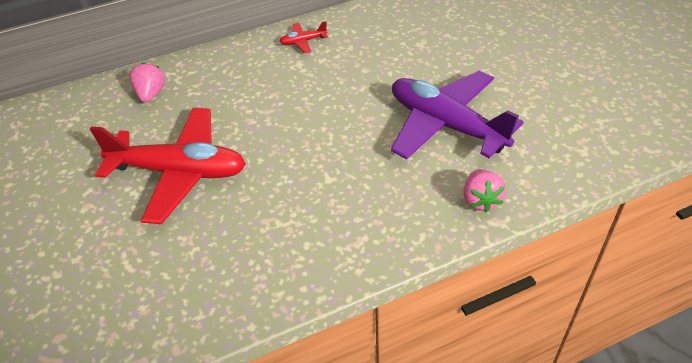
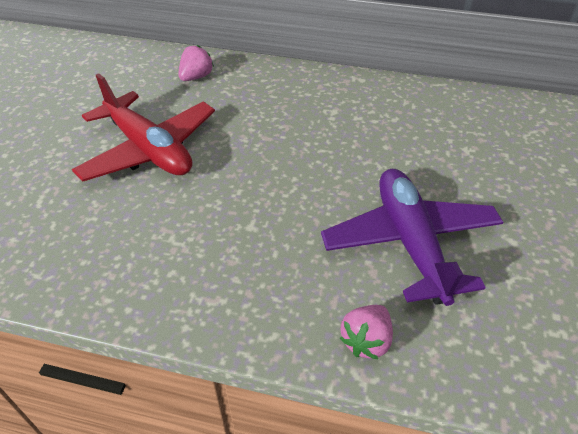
camera: 35 degrees right, 0 degrees up
red plane [279,21,328,53] -> none

